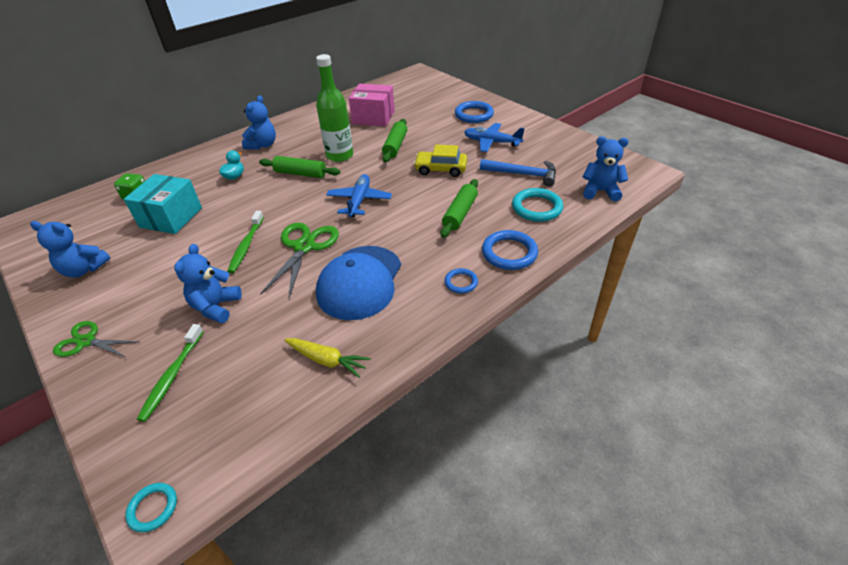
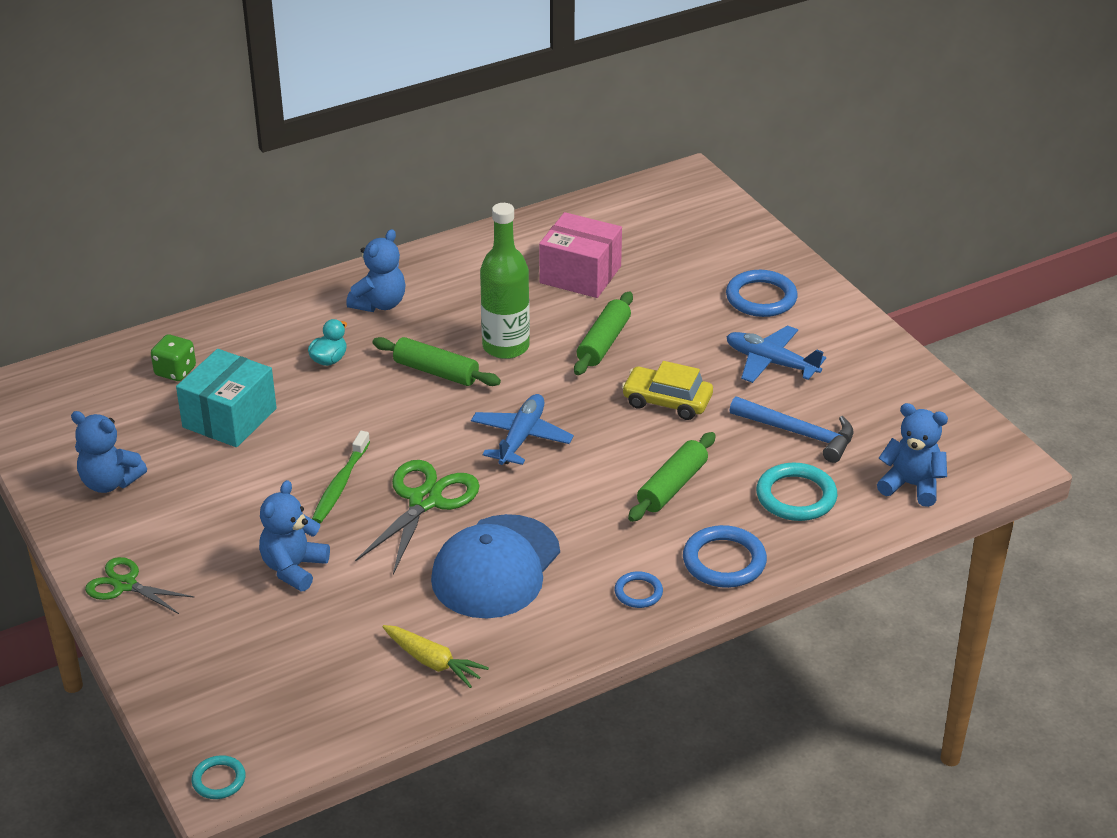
camera: 10 degrees right, 5 degrees down
green toothbrush [137,324,204,422] -> none

